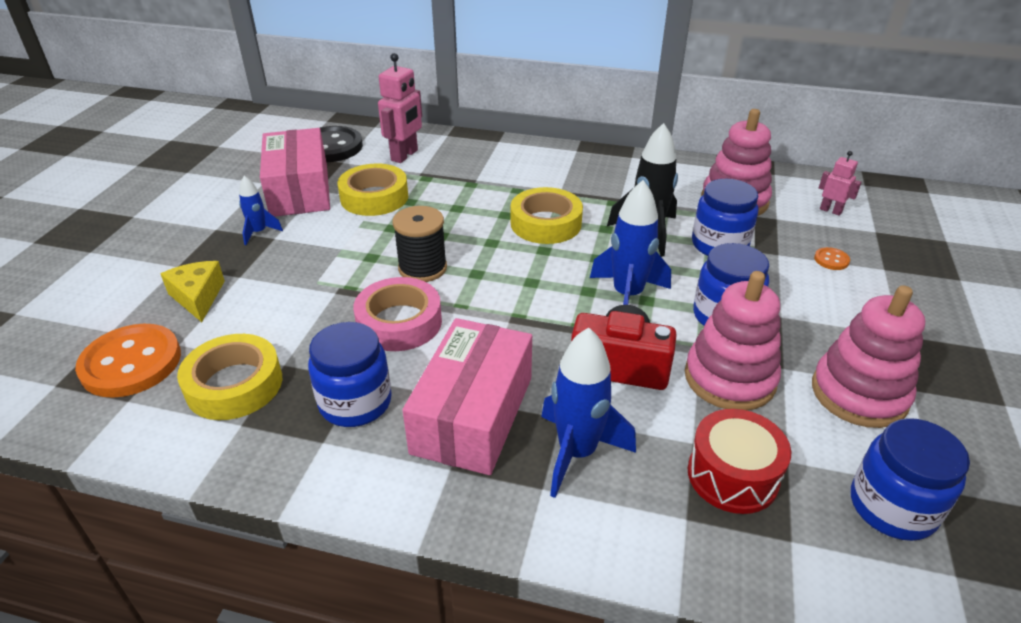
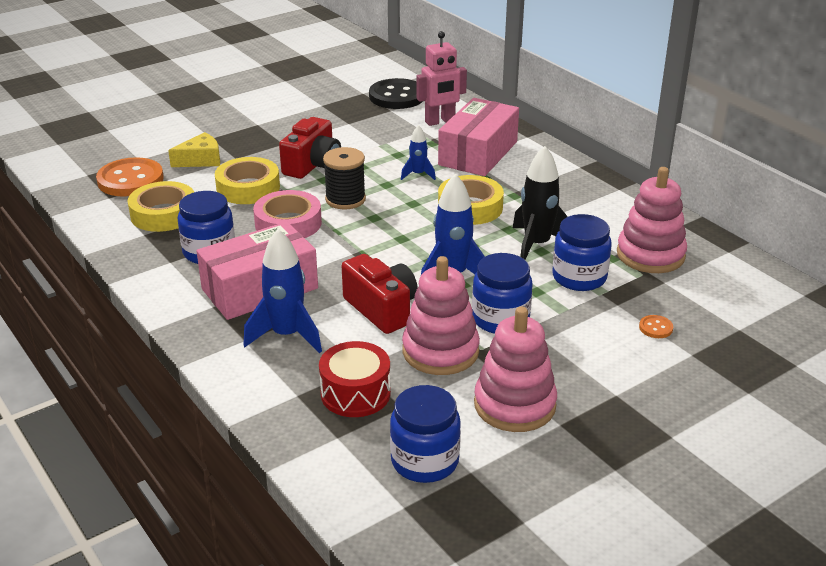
camera: 40 degrees right, 5 degrees down
yellow cheese [161,261,225,322] -> yellow cheese turned 45 degrees clockwise [168,132,220,167]
blue rocket [239,176,283,245] -> blue rocket moved to [401,125,436,180]
pink box [260,128,330,217] -> pink box moved to [438,98,519,176]
yellow tape [337,163,408,216] -> yellow tape moved to [215,157,280,204]
pink robot [819,151,862,216] -> none
none -> red camera [279,117,341,179]

